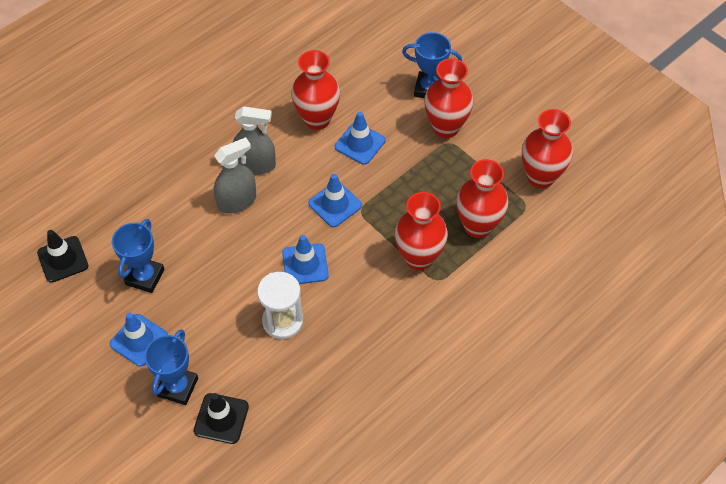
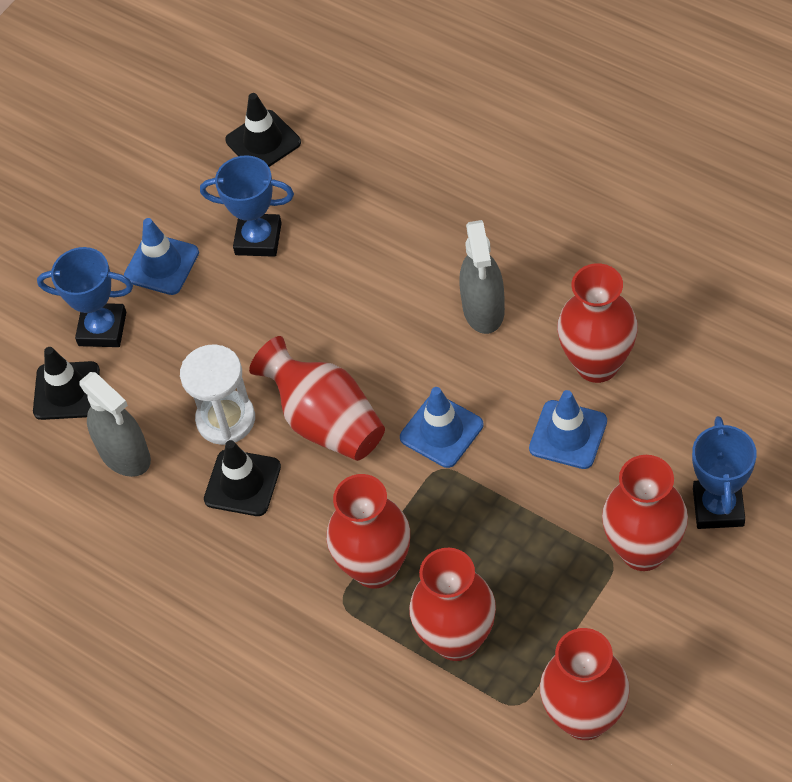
camera: 85 degrees right, 0 degrees up
grey spray bottle [214,137,256,214] -> grey spray bottle moved to [79,372,151,477]
blue traffic cone [282,235,329,284] -> red vase [249,336,385,461]
none -> black traffic cone [204,440,281,516]

